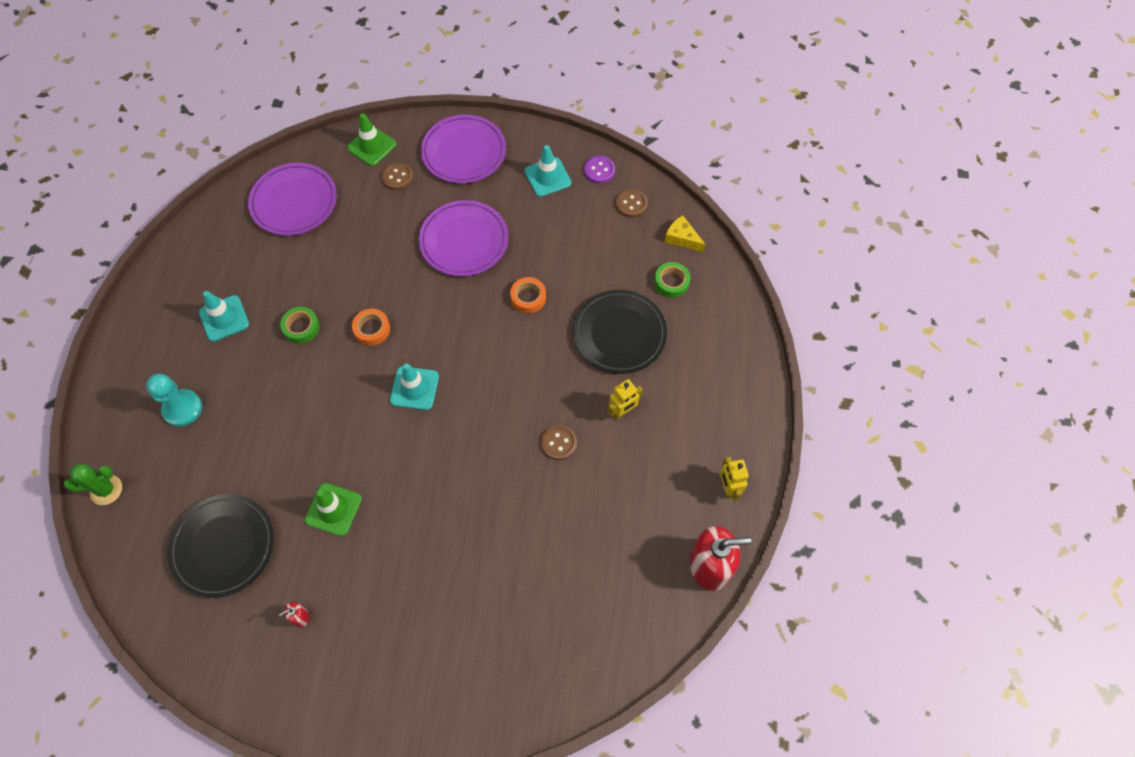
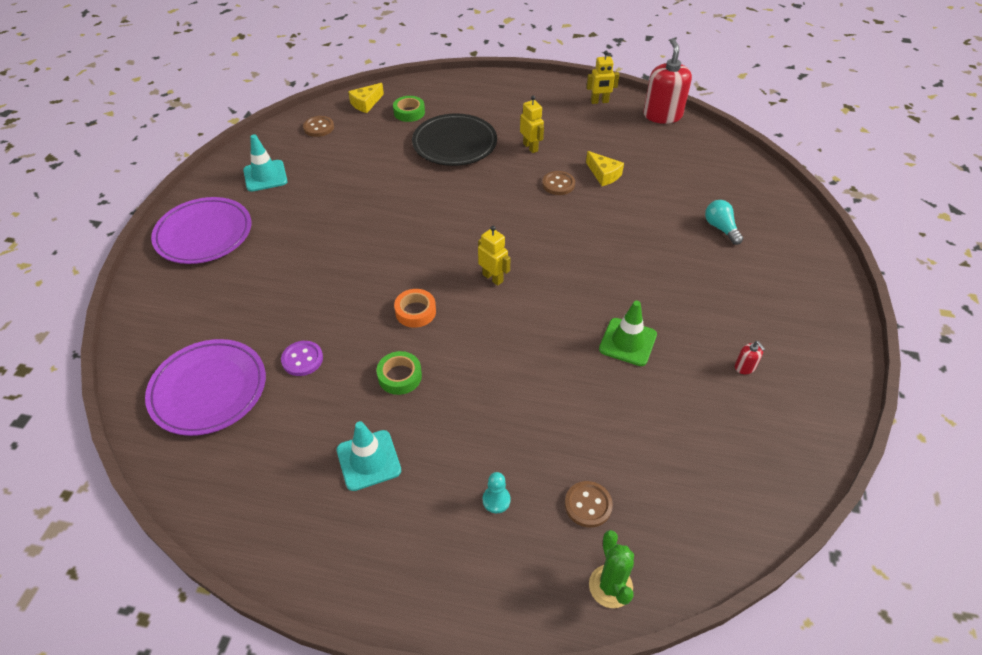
camera: 85 degrees left, 15 degrees down
turquoise pawn [146,374,202,427] -> turquoise pawn [483,472,511,513], size x0.55
black plate [167,494,274,598] -> none
green traffic cone [347,113,396,166] -> none
brown button [382,162,413,190] -> brown button moved to [565,481,613,527]
turquoise traffic cone [390,363,439,410] -> yellow robot [478,226,510,286]
purple plate [419,200,508,276] -> none
orange tape [510,277,546,313] -> none
purple button [584,156,615,184] -> purple button moved to [281,341,323,376]
none -> yellow cheese [586,151,624,186]
none -> turquoise light bulb [705,200,743,245]

